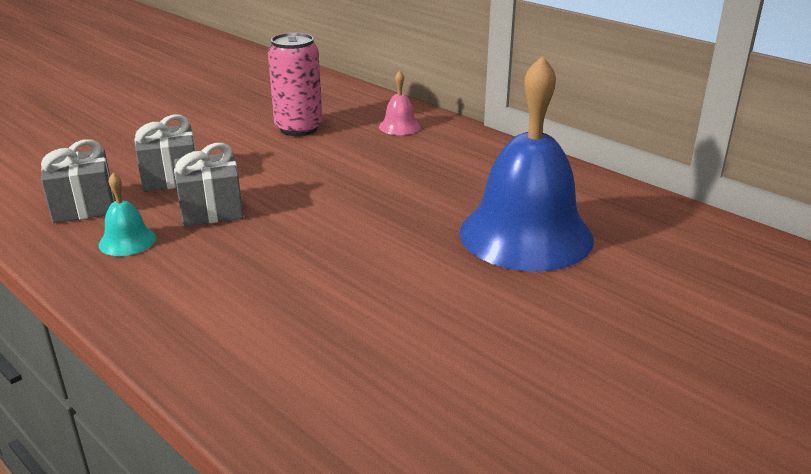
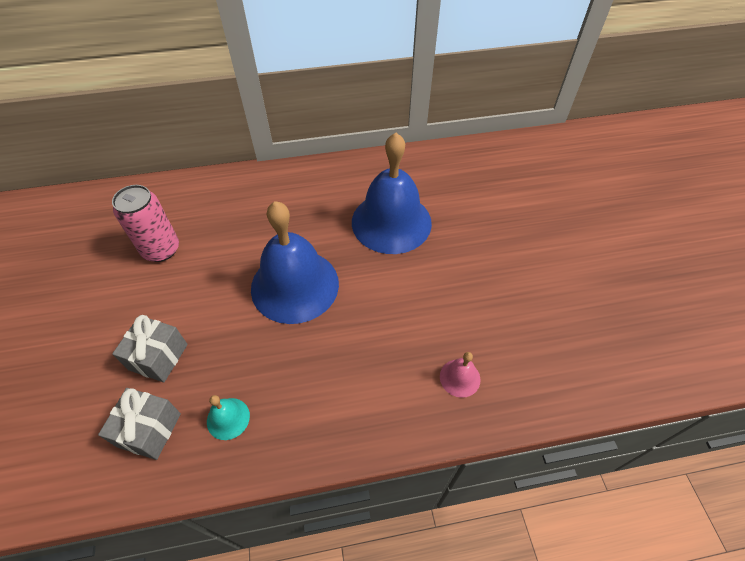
camera: 55 degrees left, 25 degrees up
grey gift [174,143,243,226] -> none
pink bell [379,71,421,135] -> pink bell moved to [440,352,480,398]
none -> blue bell [251,201,339,324]

